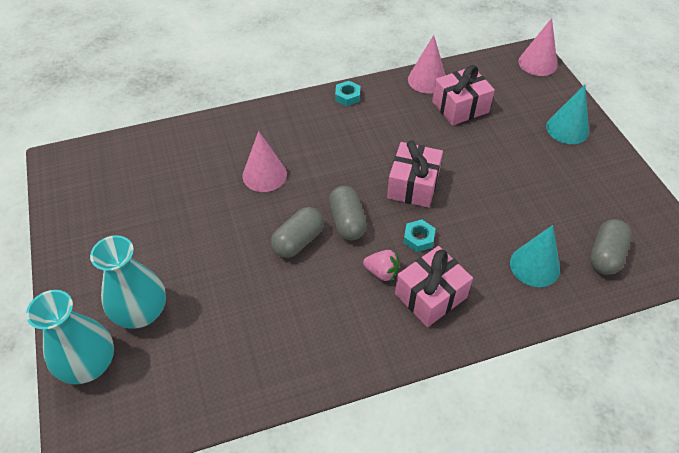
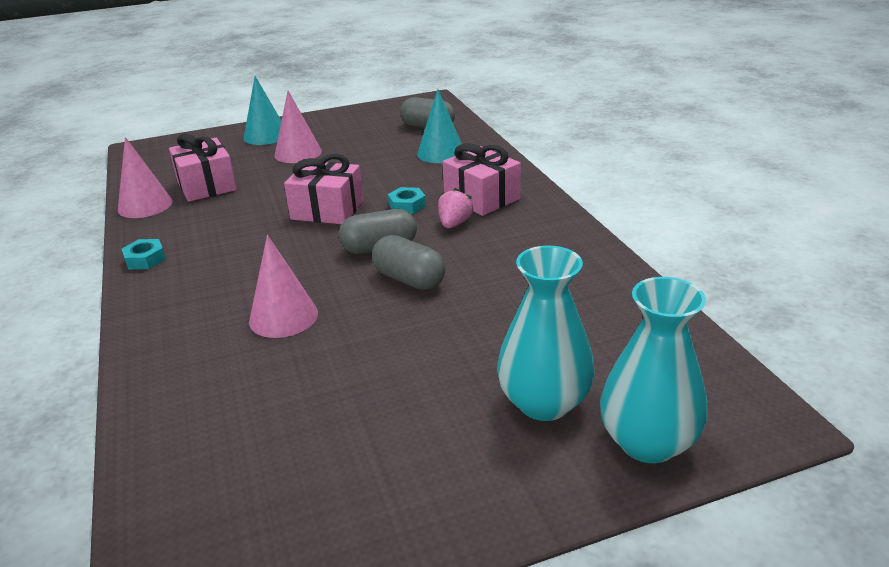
camera: 90 degrees left, 20 degrees down
pink cone [519,18,557,76] -> pink cone moved to [275,91,322,163]

